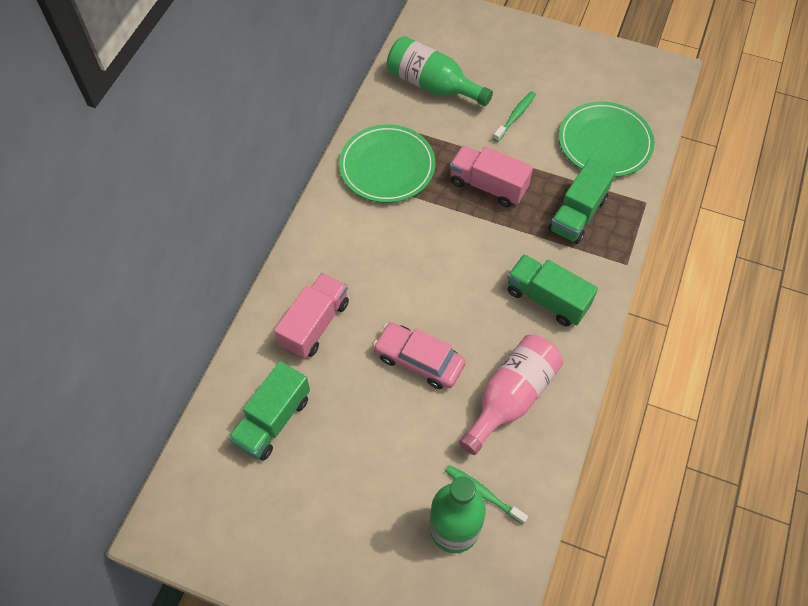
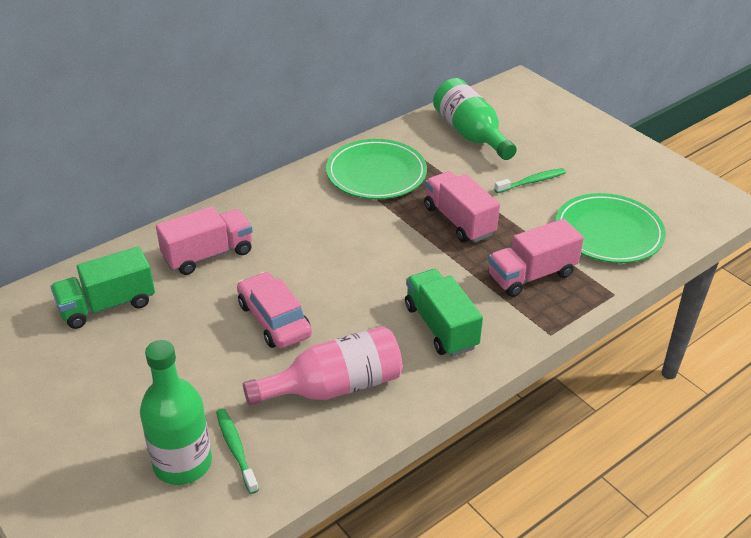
camera: 30 degrees right, 20 degrees down
green truck [548,158,616,244] -> pink truck [488,219,584,297]

